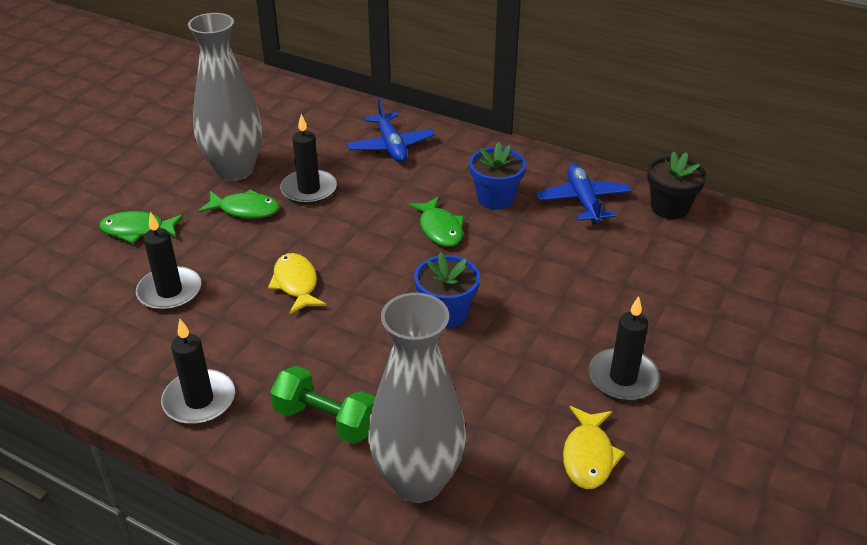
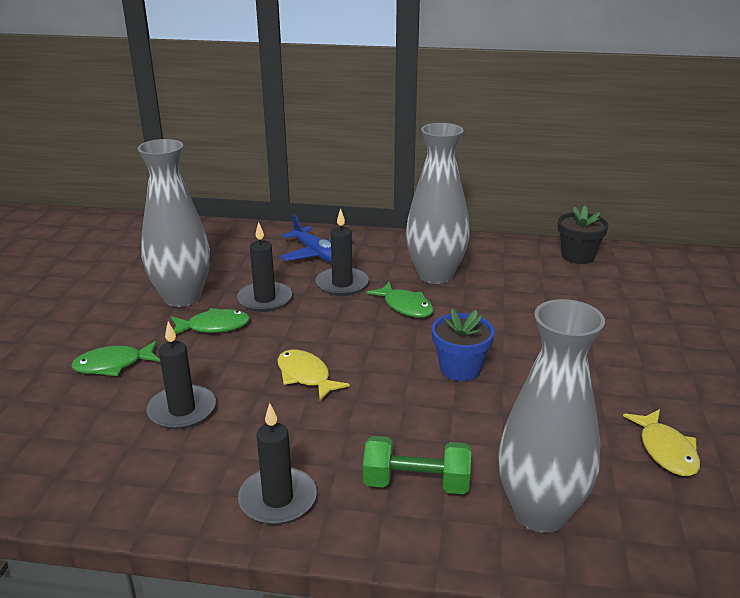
camera: 20 degrees left, 10 degrees down
blue flower pot [469,142,526,209] -> grey vase [406,123,470,284]
blue plane [536,164,631,225] -> none
black candle [588,296,660,401] -> black candle moved to [316,208,369,296]

